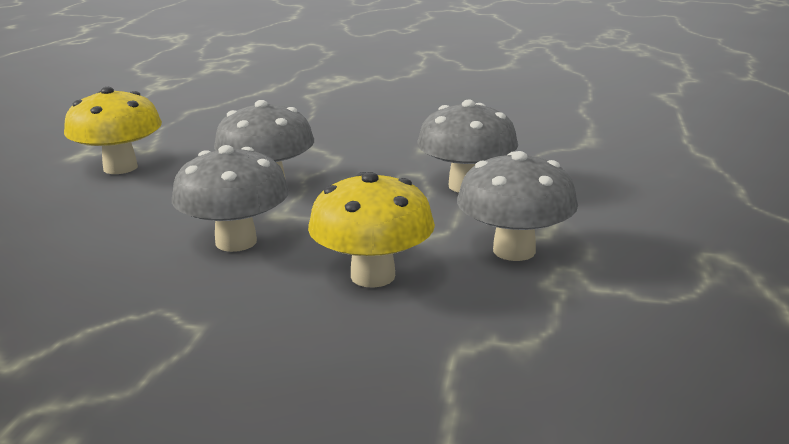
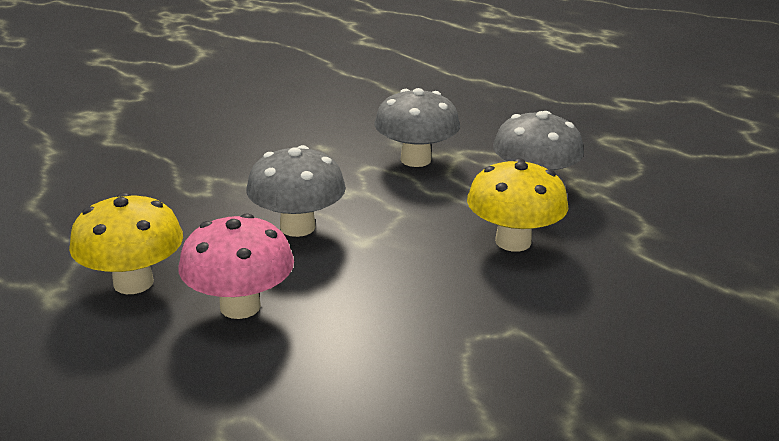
camera: 55 degrees left, 5 degrees up
grey mushroom [172,145,289,252] -> none
none -> pink mushroom [179,213,294,319]

